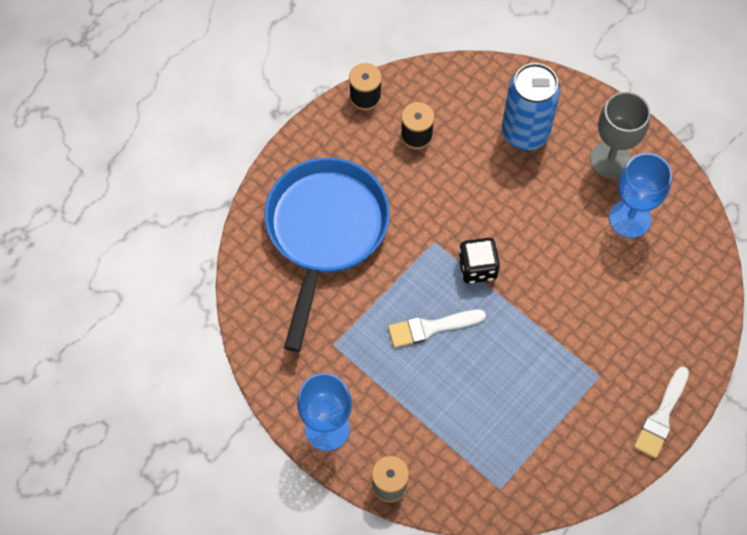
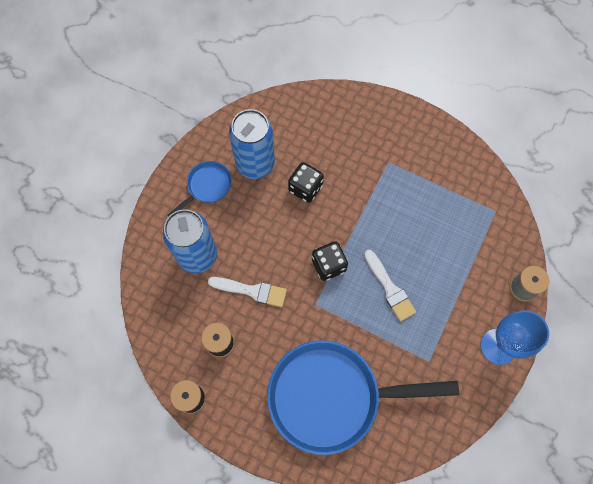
camera: 105 degrees left, 5 degrees up
grey goblet [590,92,650,178] -> blue pan [167,161,232,217]
blue goblet [609,153,672,238] -> blue can [229,109,275,179]
white brush [634,367,689,458] -> white brush moved to [208,277,287,307]
none -> black dice [288,162,324,203]

